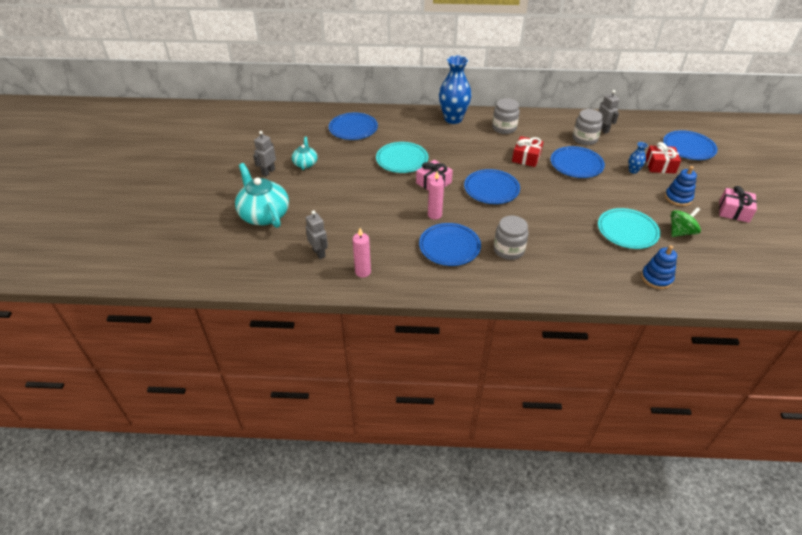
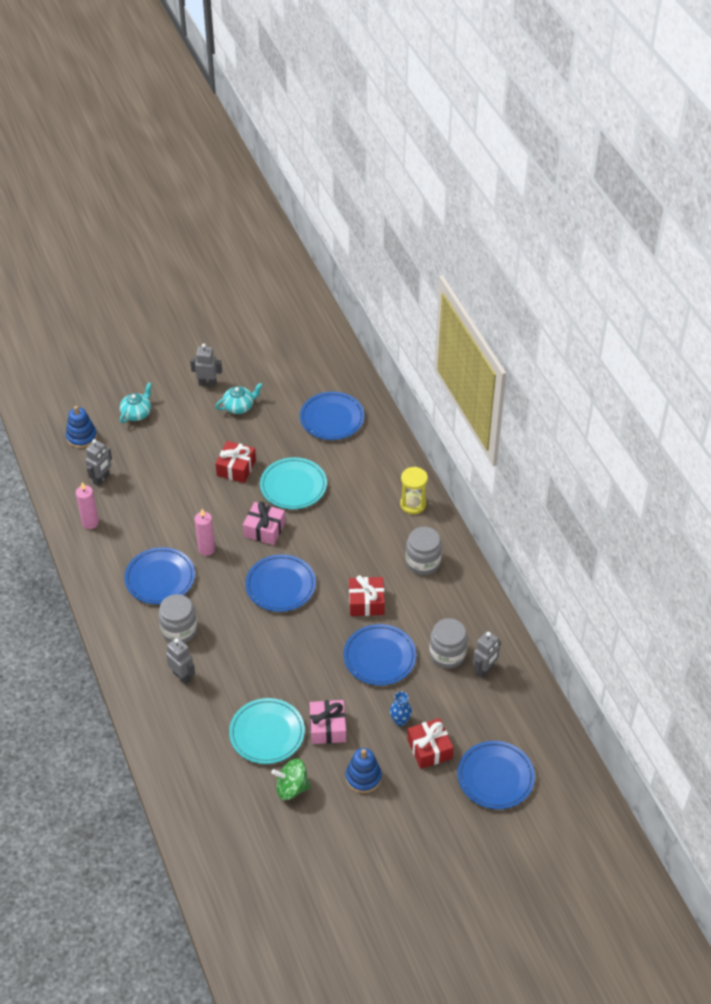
camera: 65 degrees right, 5 degrees up
turquoise teapot [235,163,289,228] -> turquoise teapot [120,383,152,423], size x0.54
blue vase [439,55,472,124] -> yellow hourglass [400,467,428,514]
blue stacking toy [641,245,677,289] -> blue stacking toy moved to [66,406,97,448]
green spinning top [671,207,701,237] -> green spinning top turned 150 degrees clockwise [271,758,311,800]
pink gift [719,186,757,223] -> pink gift moved to [310,700,346,744]
none -> grey robot [166,637,195,684]
none -> red gift [216,441,256,483]

